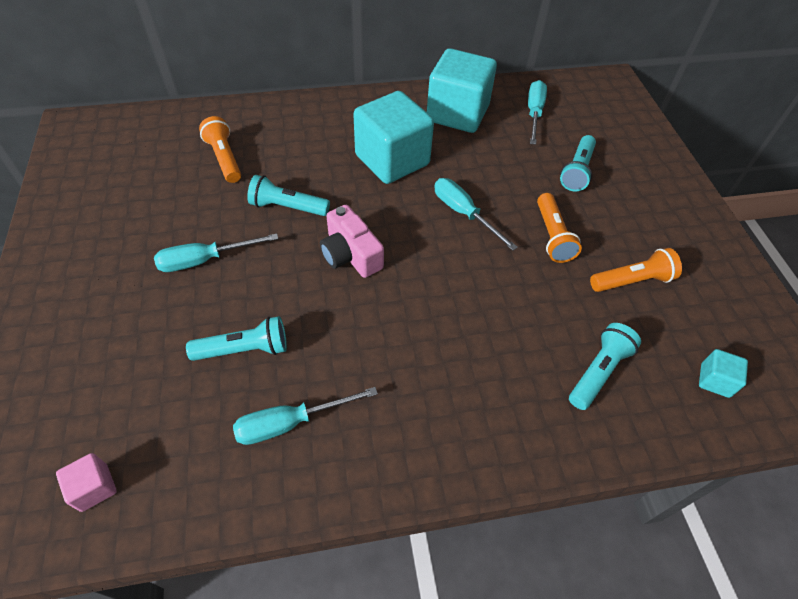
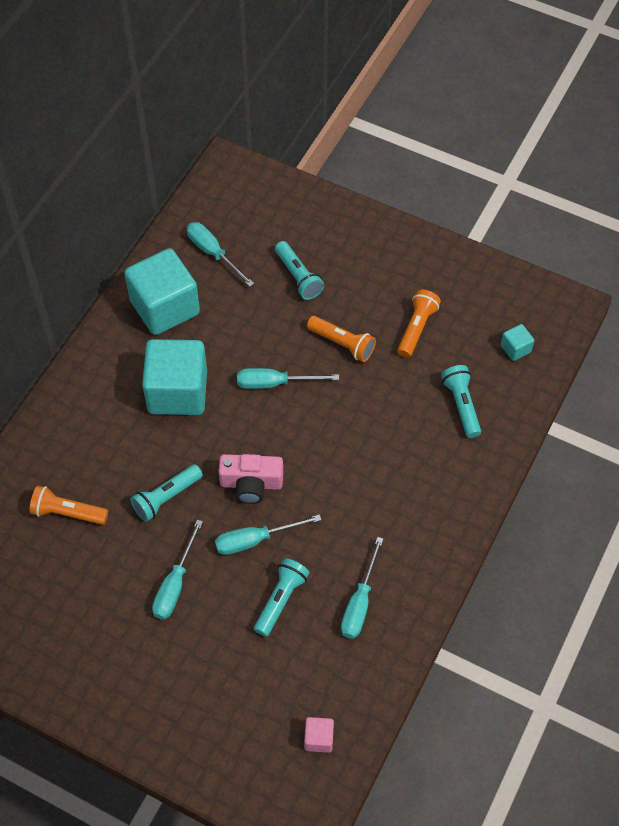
camera: 50 degrees left, 5 degrees up
none -> turquoise screwdriver [215,514,321,555]

